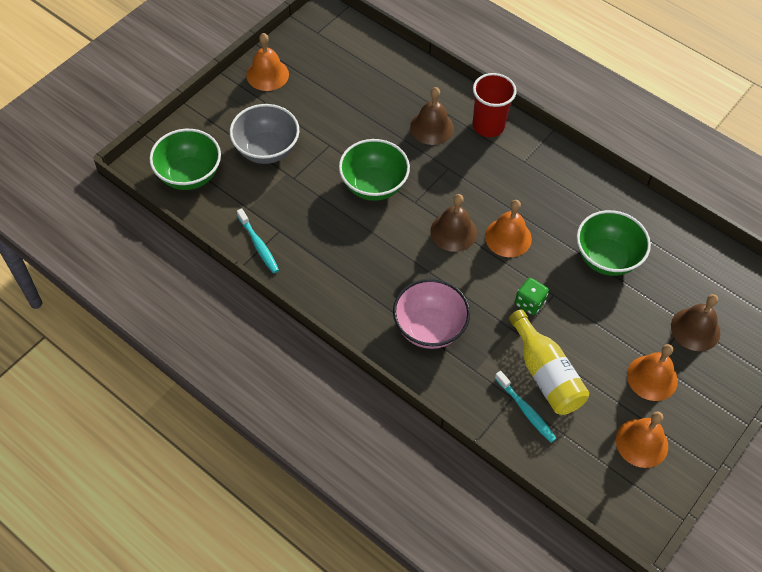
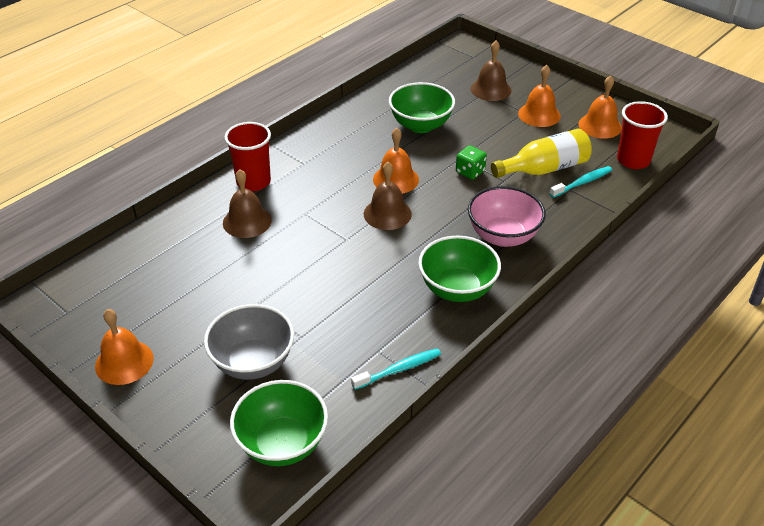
camera: 85 degrees left, 15 degrees down
green bowl [339,139,410,201] -> green bowl moved to [418,235,501,302]
none -> red cup [617,101,668,169]

